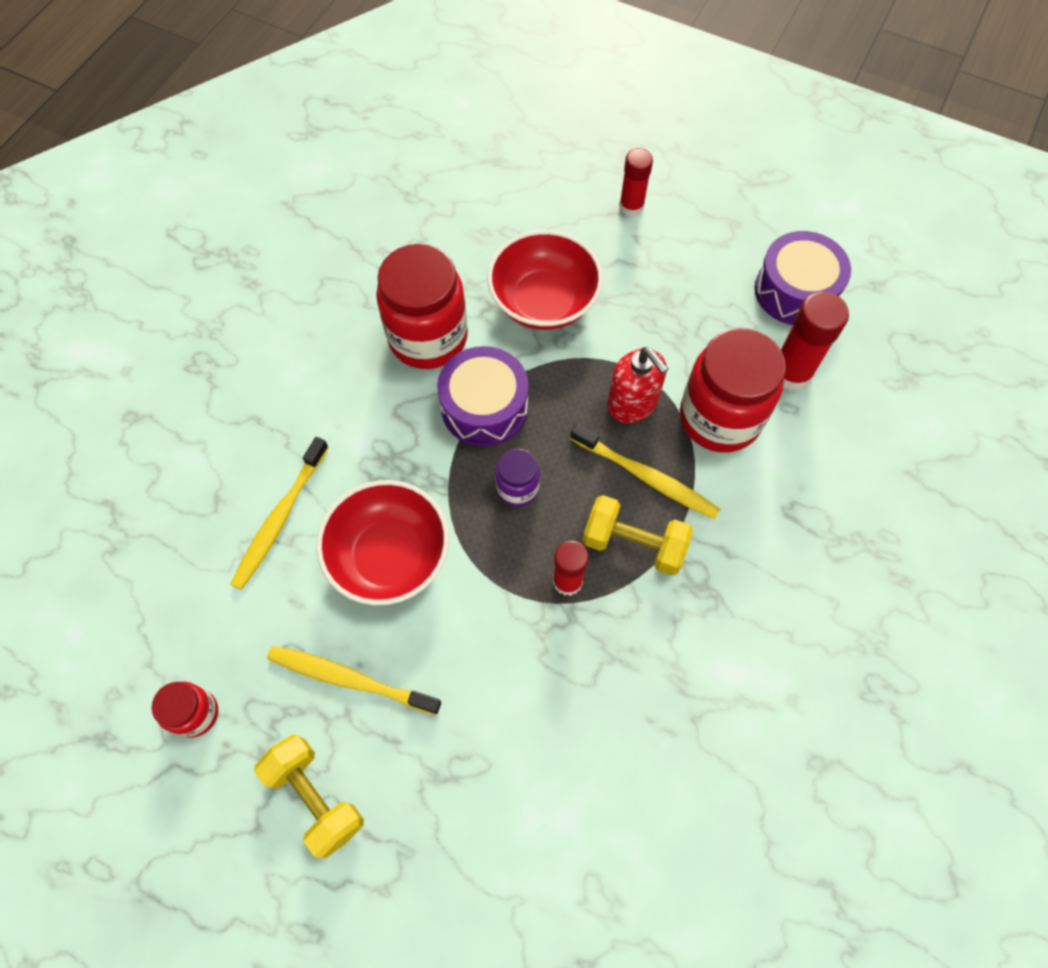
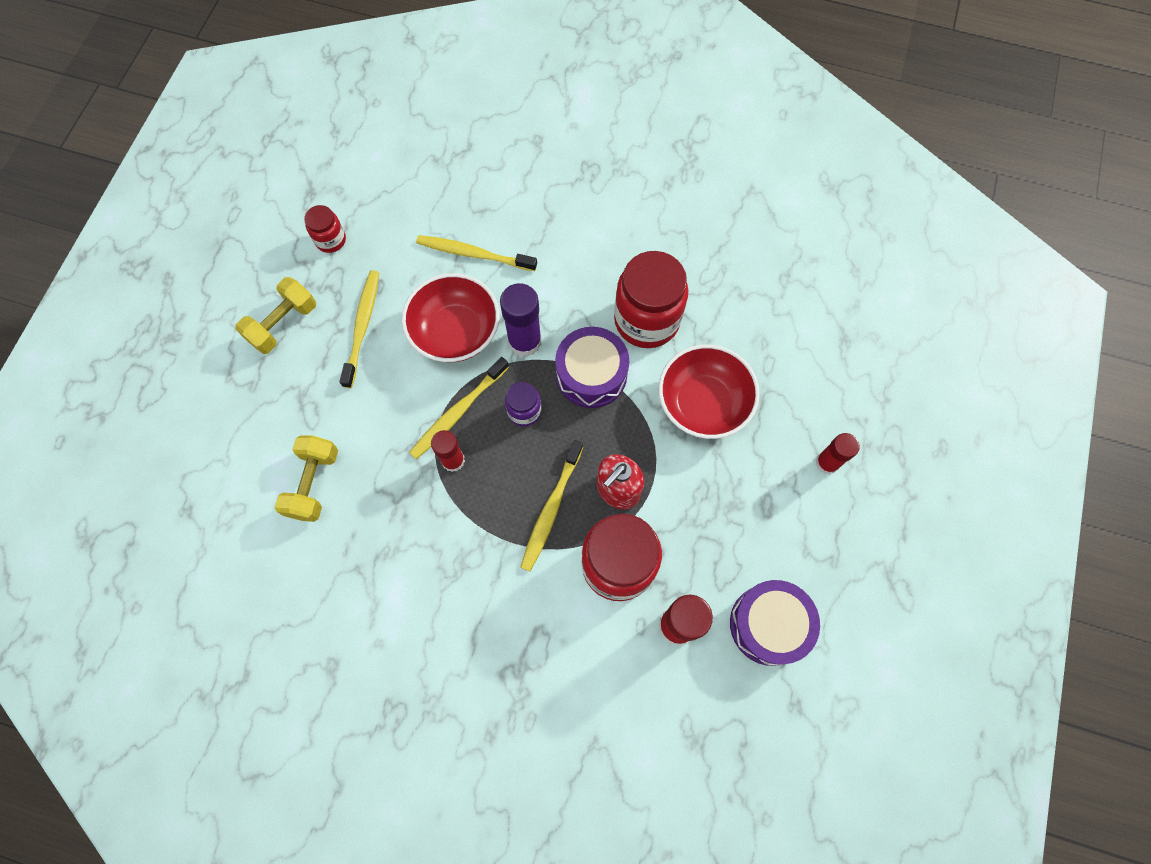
camera: 80 degrees right, 5 degrees up
yellow dumbbell [583,495,693,576] -> yellow dumbbell moved to [274,435,338,522]
none -> yellow toothbrush [409,357,509,459]
none -> purple glue stick [500,283,542,357]

